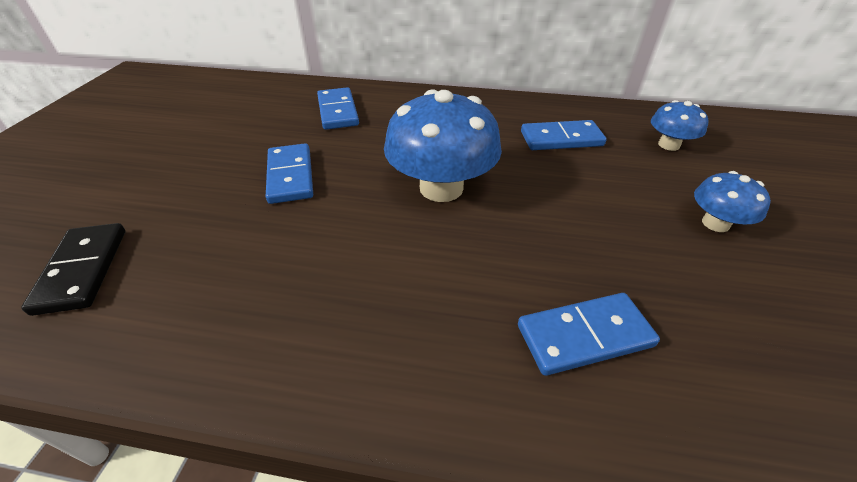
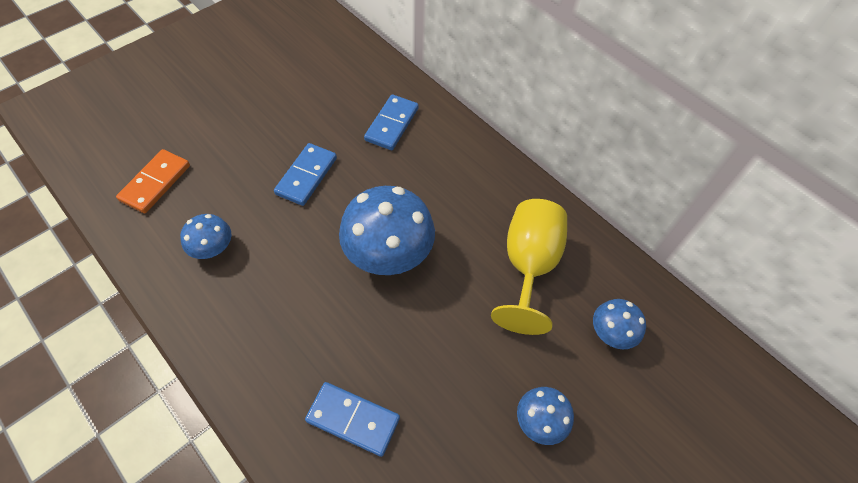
camera: 35 degrees right, 15 degrees up
black domino [21,223,125,316] -> orange domino [116,149,190,213]
blue domino [521,120,606,150] -> yellow goblet [491,199,567,335]
none -> blue mushroom [180,214,231,259]

